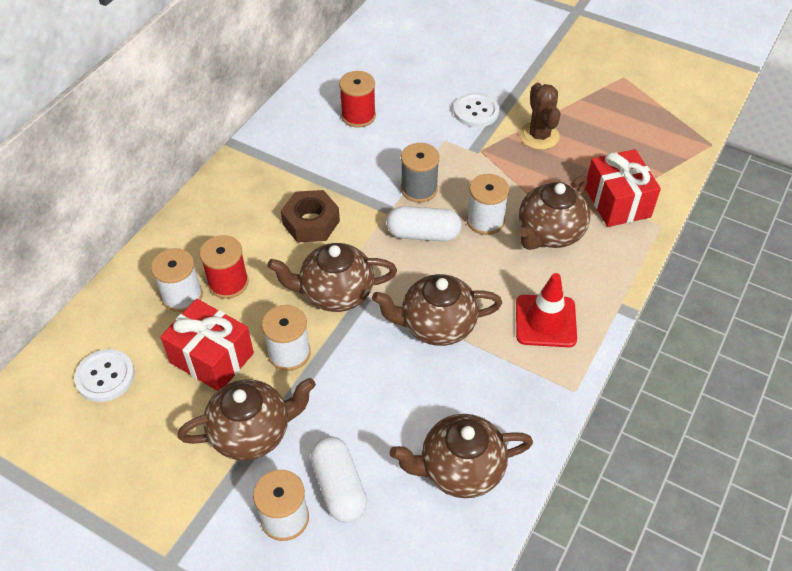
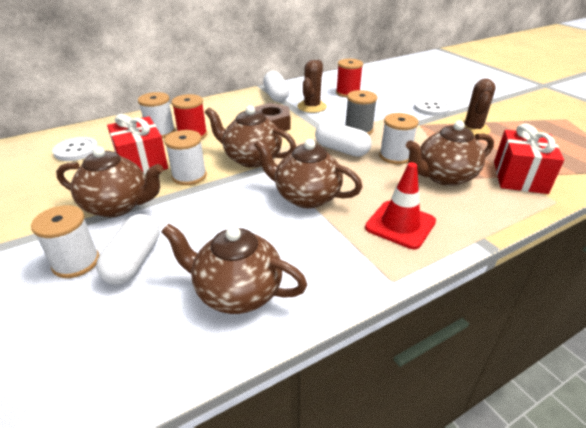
camera: 30 degrees right, 15 degrees down
none -> white capsule [263,71,290,102]
none -> brown cactus [297,60,327,113]

